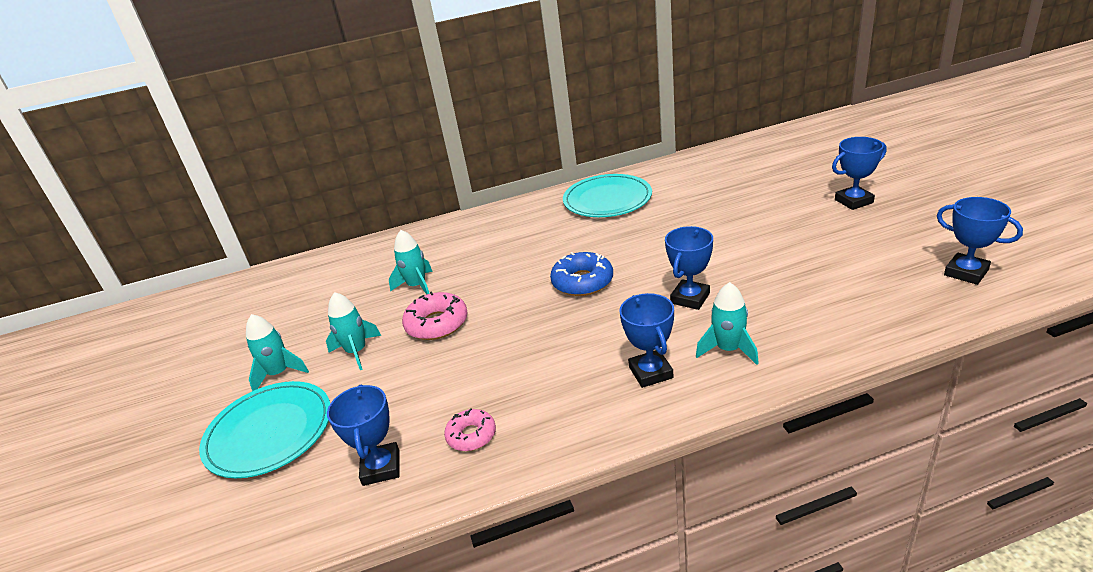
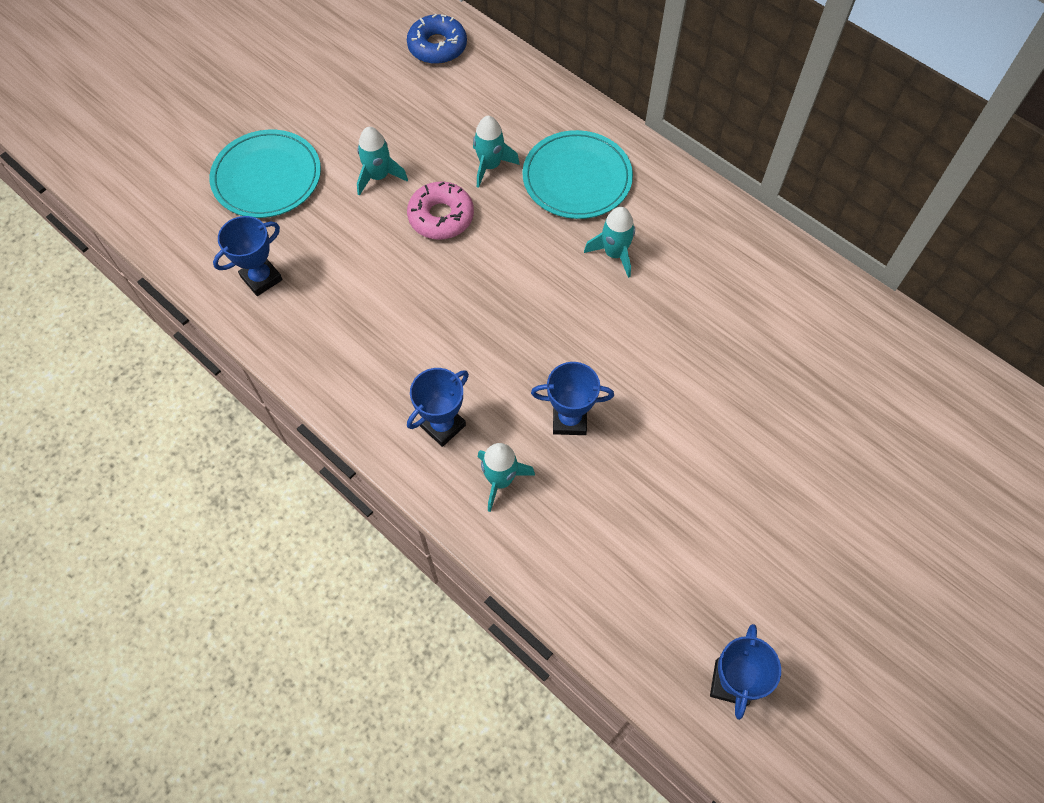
camera: 55 degrees right, 30 degrees up
turquoise rocket [246,314,309,391] -> turquoise rocket moved to [584,207,635,278]
pink donut [444,408,496,451] -> none
blue donut [550,252,613,296] -> blue donut moved to [407,14,467,64]
turquoise plate [563,174,652,217] -> turquoise plate moved to [522,130,633,219]
blue trophy [832,137,887,210] -> none

